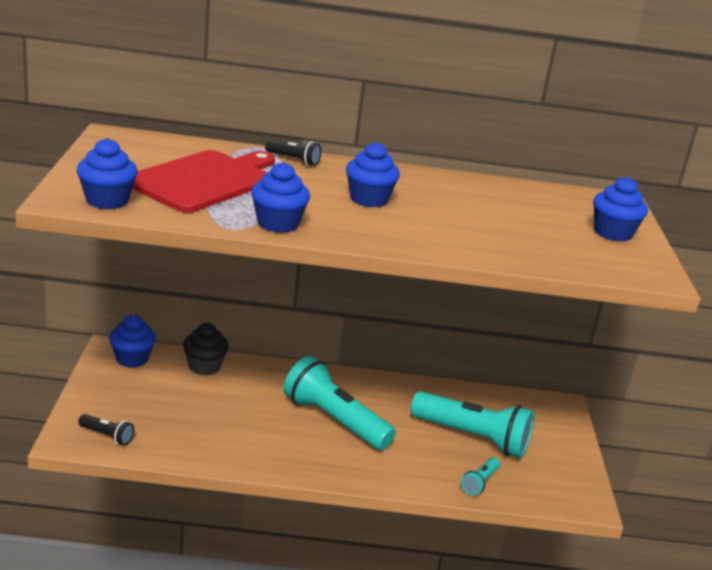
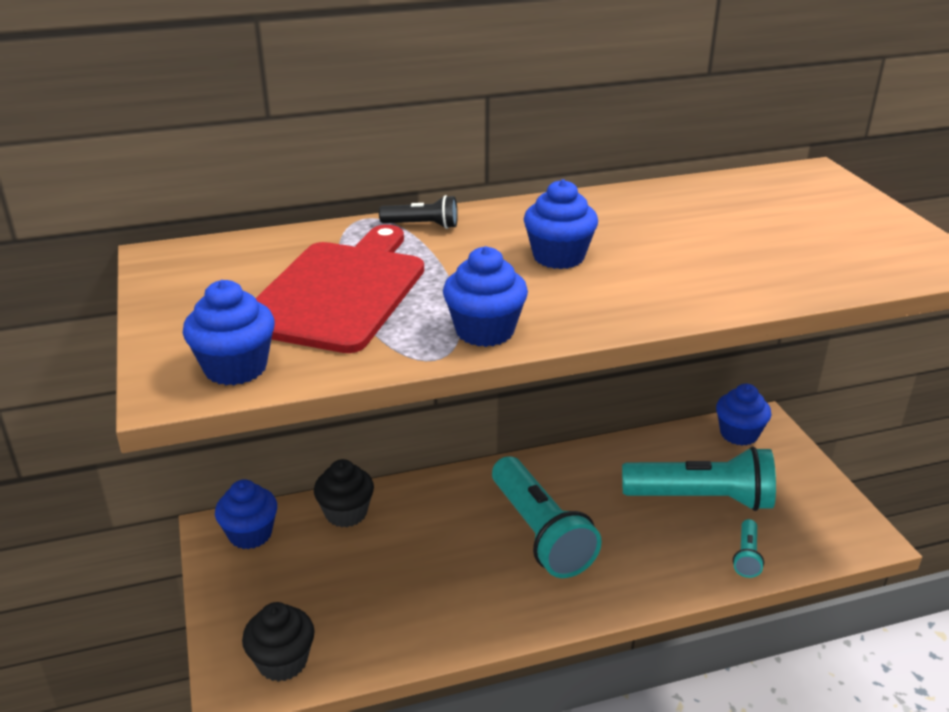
camera: 15 degrees left, 5 degrees up
black flashlight [78,414,134,445] -> black cupcake [242,602,315,682]
turquoise flashlight [283,356,396,450] -> turquoise flashlight turned 135 degrees counterclockwise [492,456,602,578]
blue cupcake [593,177,648,242] -> blue cupcake moved to [716,384,771,446]

